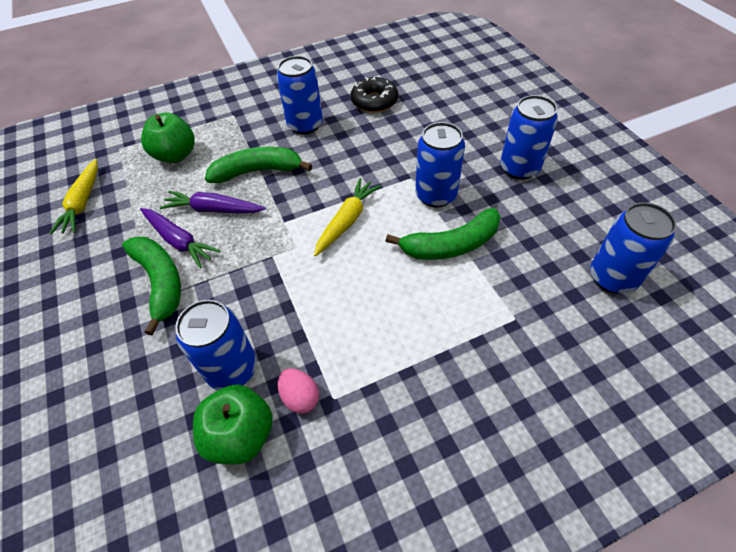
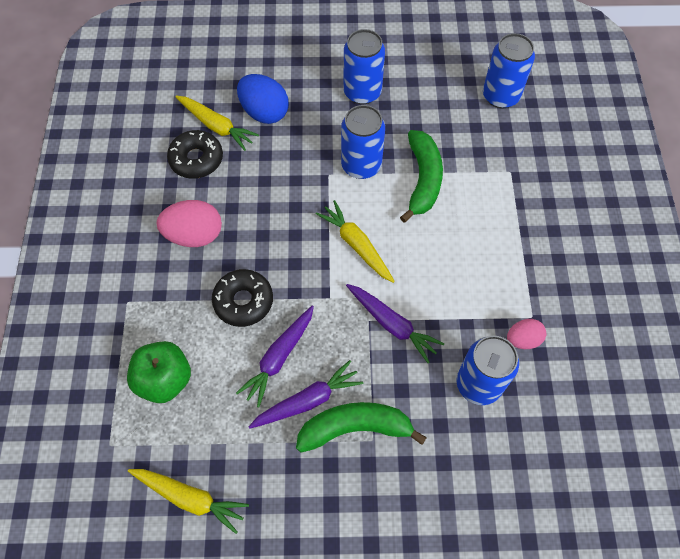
camera: 70 degrees left, 10 degrees up
green apple [193,384,273,465] -> none
green banana [205,147,312,183] -> black donut [212,269,273,327]
blue can [277,56,323,135] -> pink egg [156,200,222,247]
none -> yellow carrot [175,96,259,151]
none -> blue egg [237,74,289,124]
none -> purple carrot [346,284,444,363]

